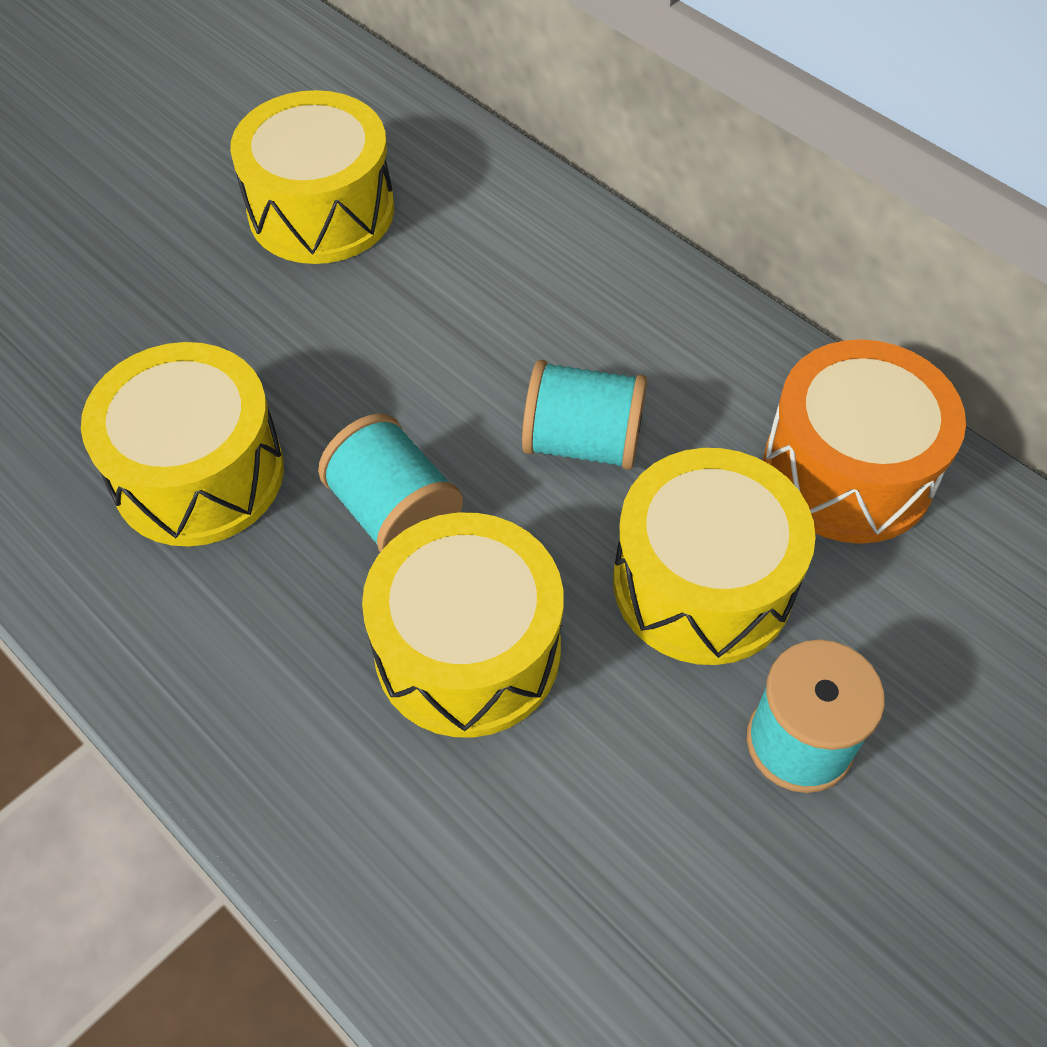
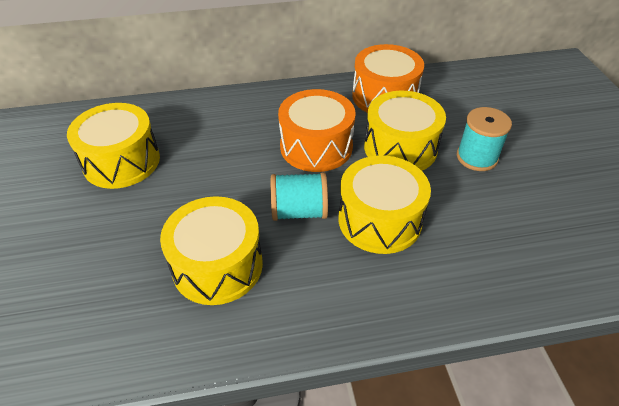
camera: 55 degrees left, 10 degrees down
turquoise spool [522,360,647,470] -> orange drum [278,89,356,172]

